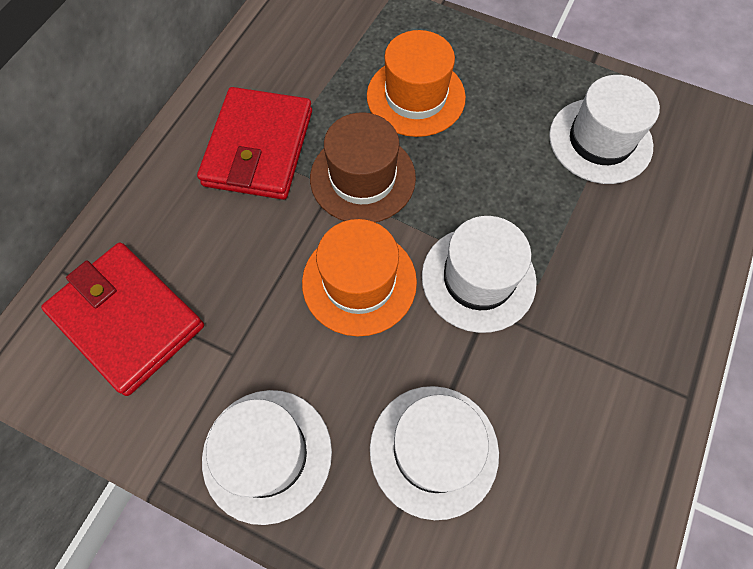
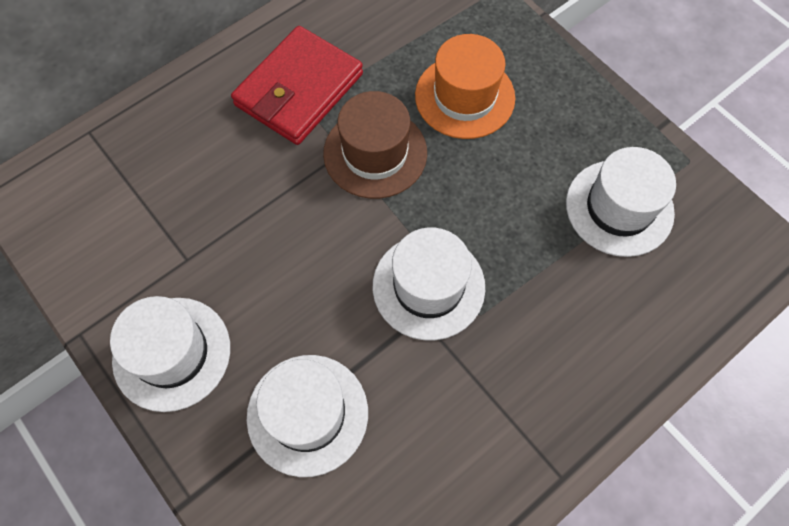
camera: 25 degrees right, 0 degrees up
red wallet [41,242,204,396] -> none
orange hat [302,219,417,336] -> none

